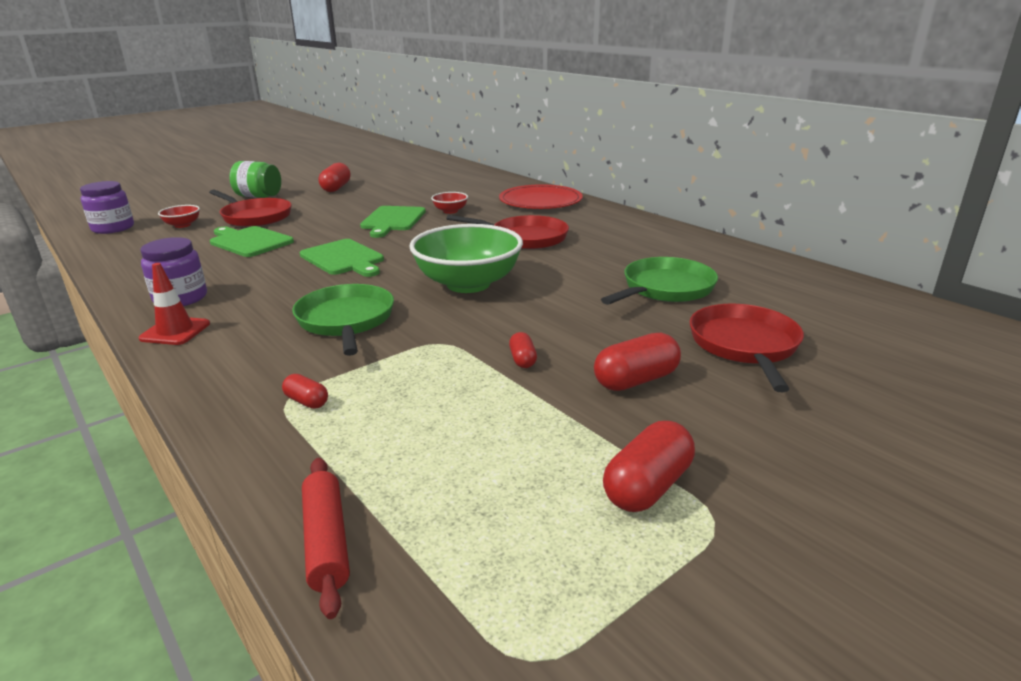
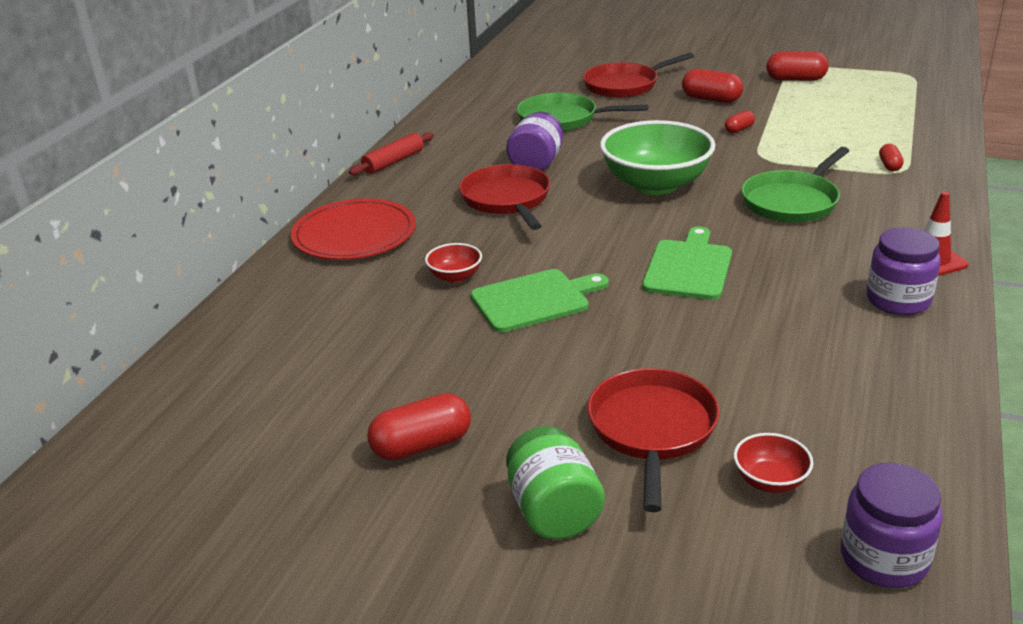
camera: 120 degrees left, 5 degrees up
green cutting board [210,226,294,257] -> none
red rolling pin [302,458,350,619] -> red rolling pin moved to [349,132,434,175]
none -> purple jar [506,112,563,171]

